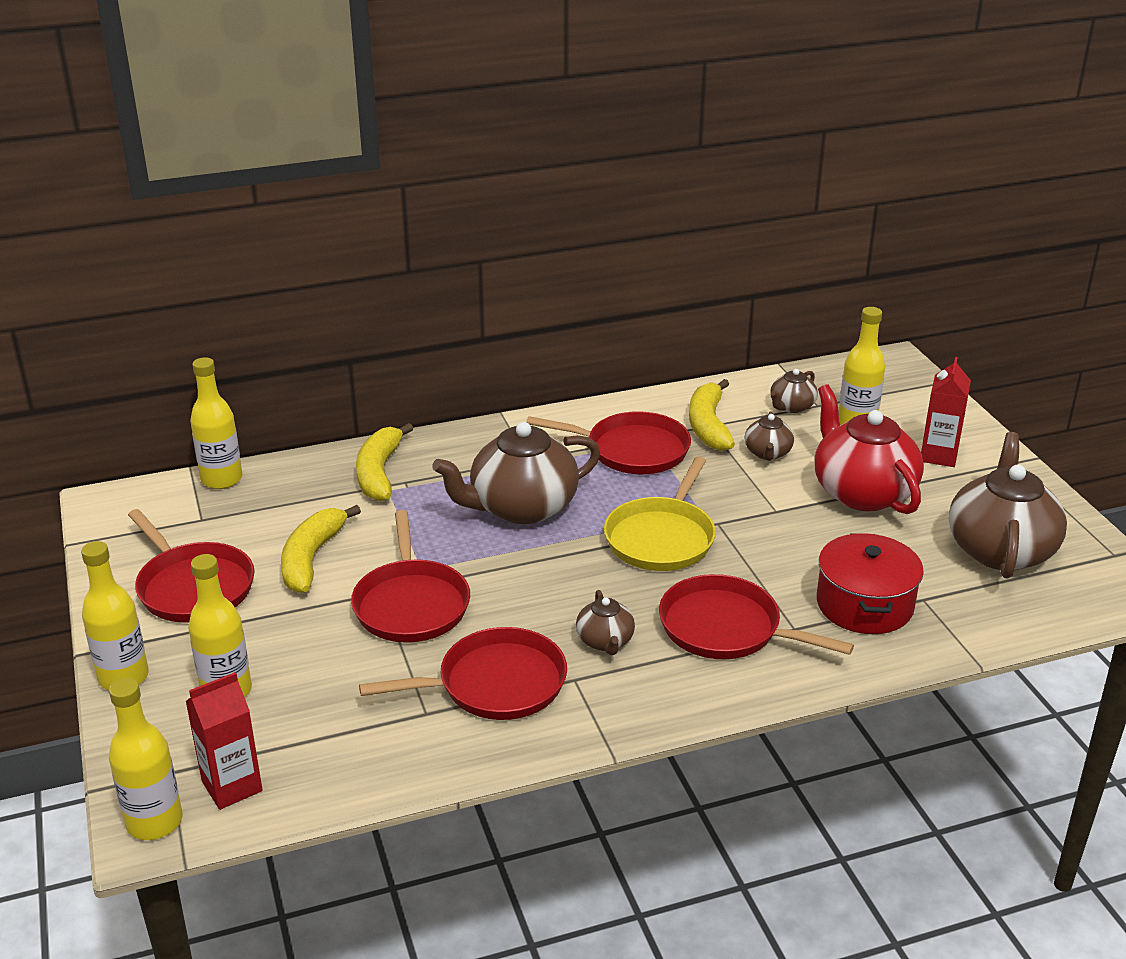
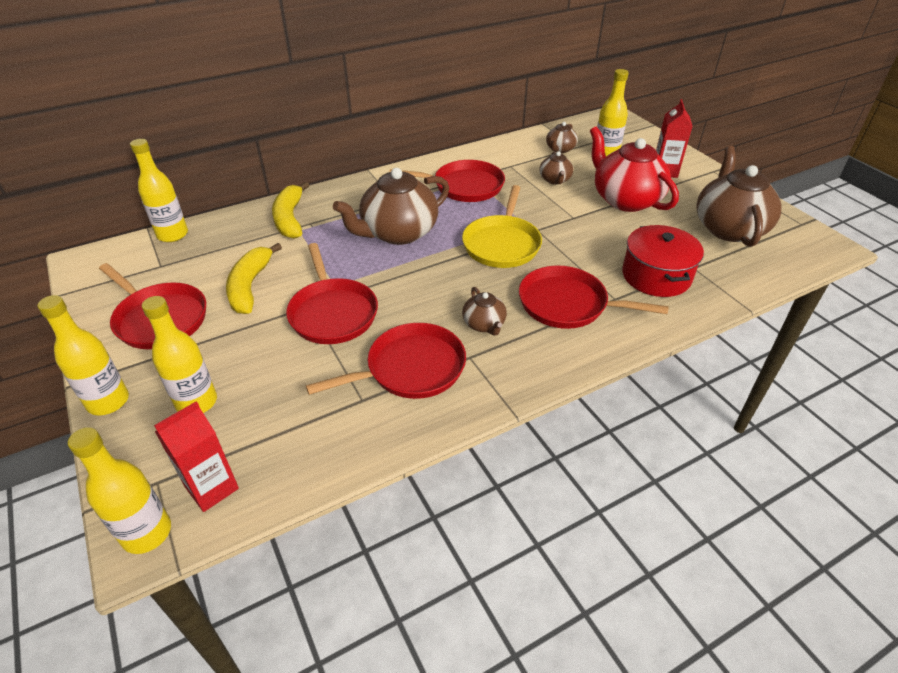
camera: 10 degrees left, 10 degrees up
yellow banana [689,379,735,451] -> none

